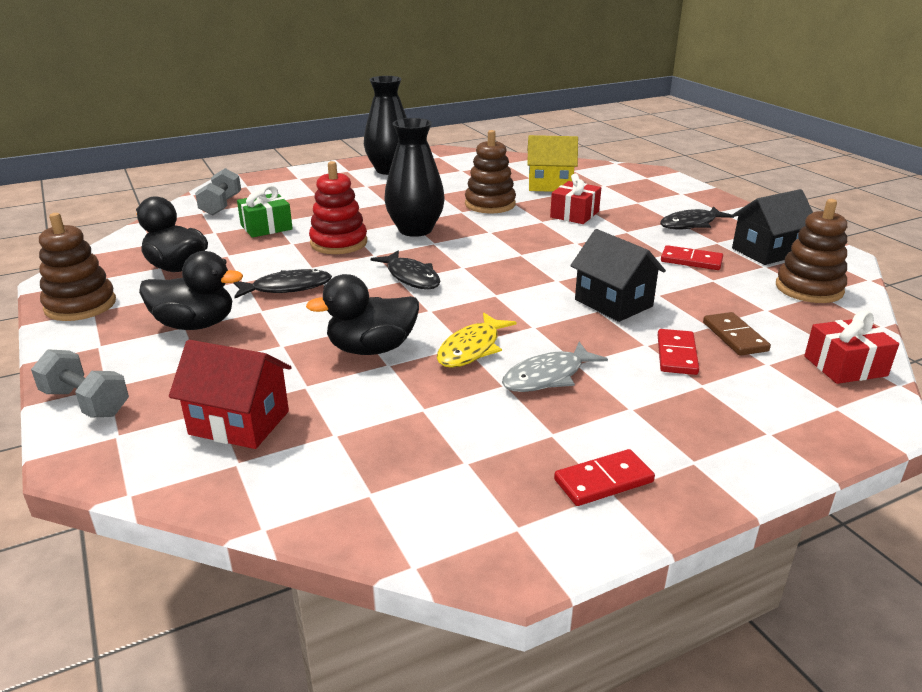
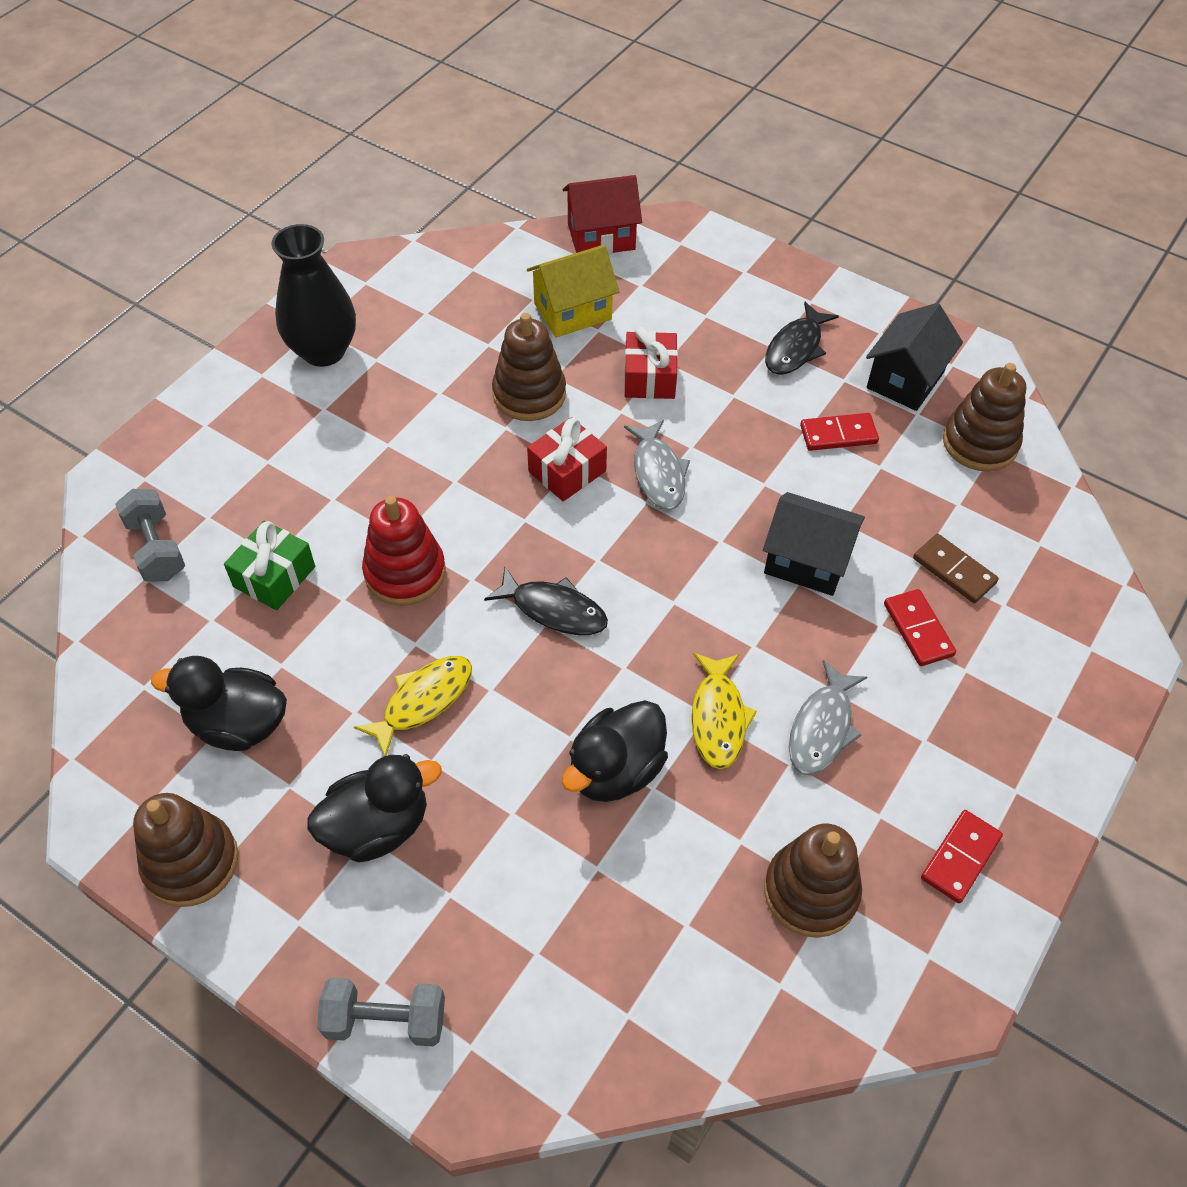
camera: 30 degrees left, 25 degrees up
red house [169,340,292,449] -> red house moved to [563,175,642,254]
black fish [233,269,332,298] -> yellow fish [354,656,472,756]
black vase [384,118,445,237] -> none
red gift [804,311,899,384] -> red gift moved to [527,417,607,501]
none -> grey fish [624,420,690,510]
none -> brown stacking toy [764,824,862,938]

